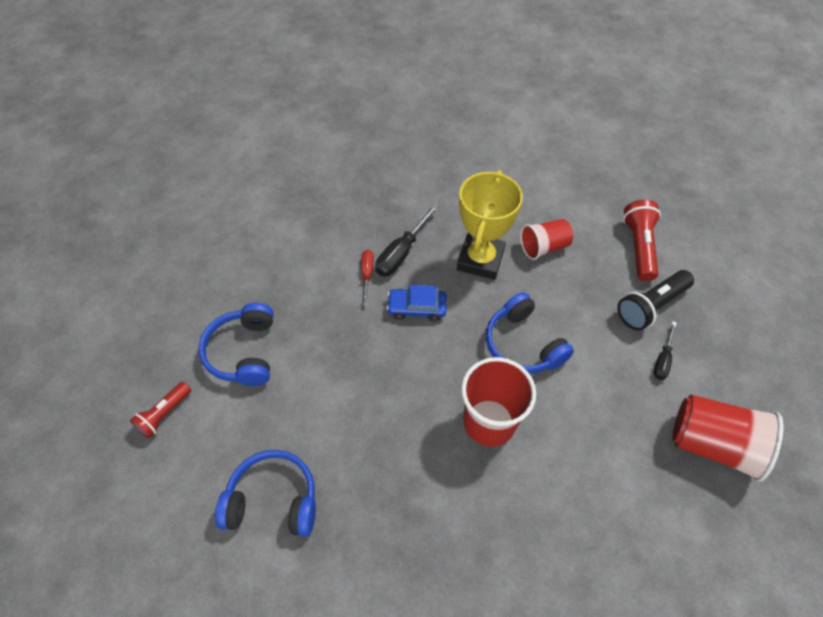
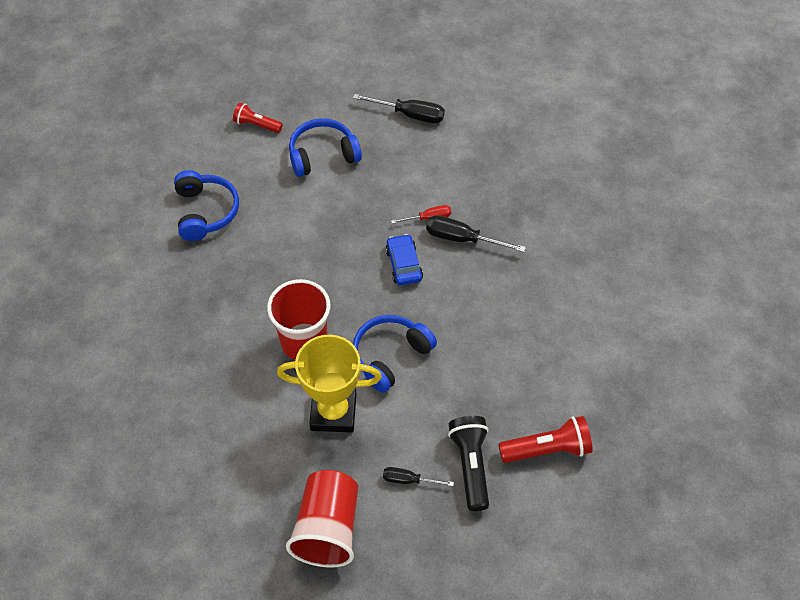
camera: 75 degrees right, 0 degrees up
yellow trophy [457,170,523,280] -> yellow trophy moved to [277,335,382,433]
red cup [520,219,573,260] -> none
black flashlight [617,270,694,330] -> black flashlight turned 45 degrees clockwise [448,416,489,511]
none -> black screwdriver [353,94,445,123]

